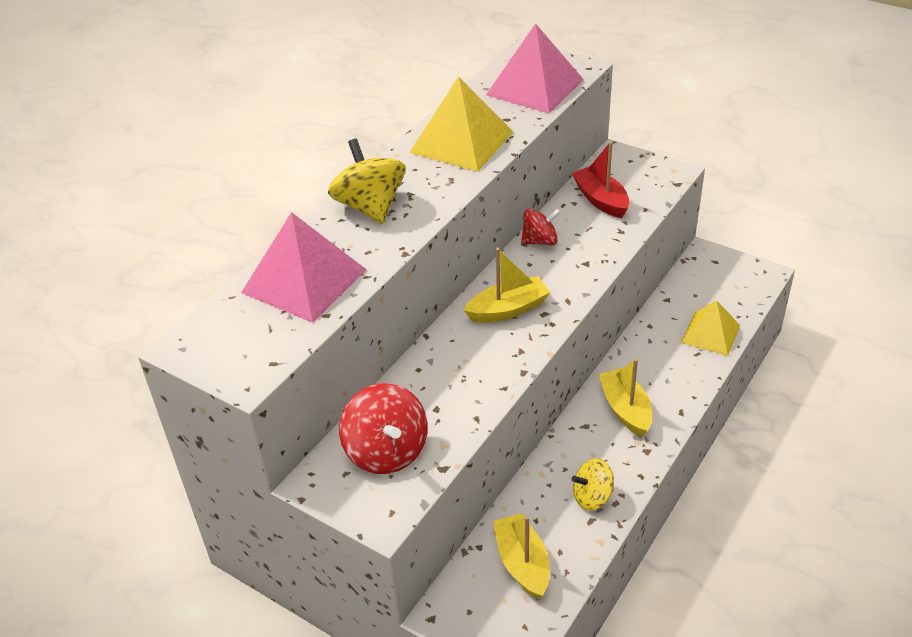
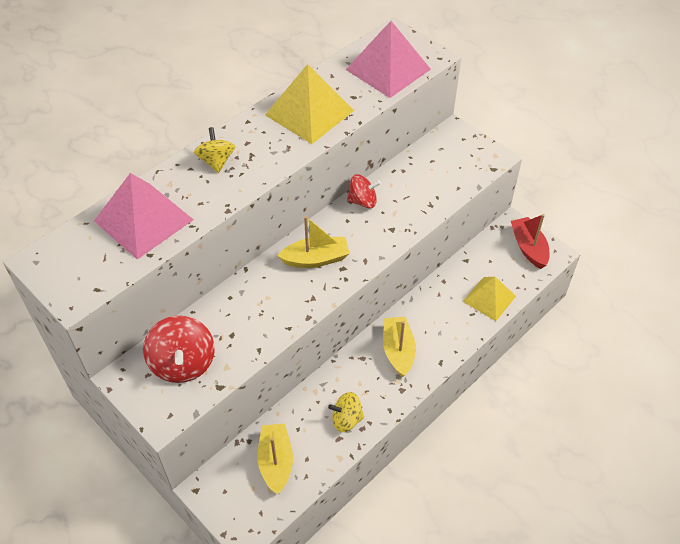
camera: 10 degrees right, 10 degrees up
yellow spinning top [328,139,406,224] -> yellow spinning top [194,127,235,173], size x0.63
red boat [572,141,630,218] -> red boat moved to [511,214,550,269]

